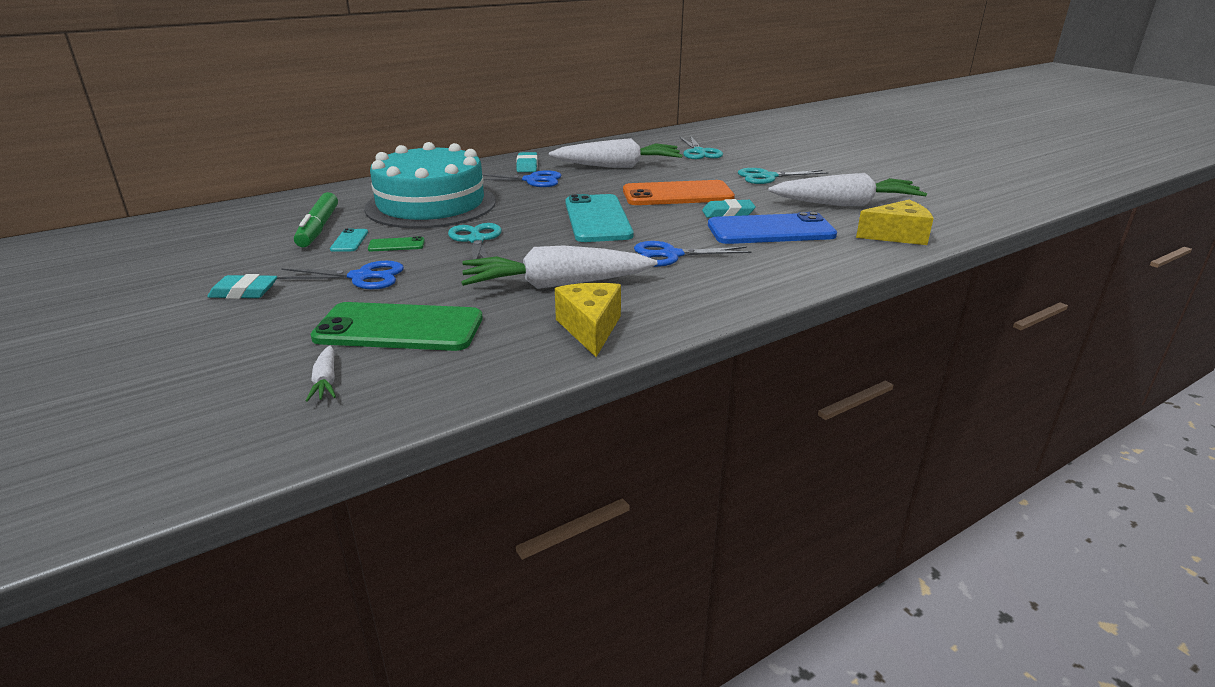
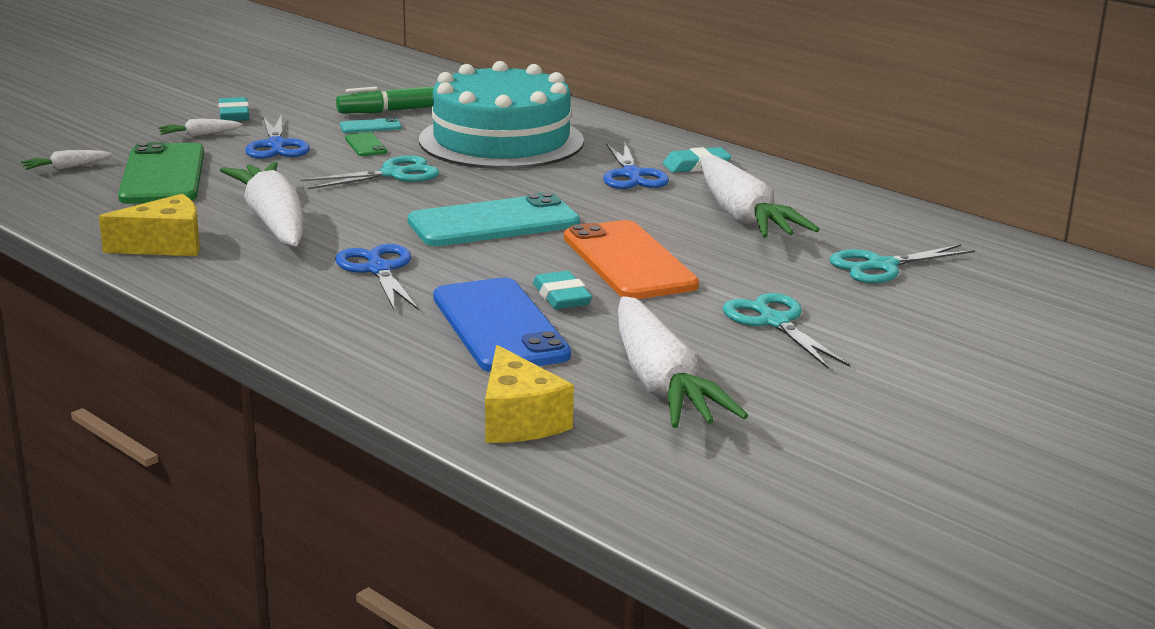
camera: 75 degrees right, 5 degrees down
none -> white carrot [158,119,242,137]

